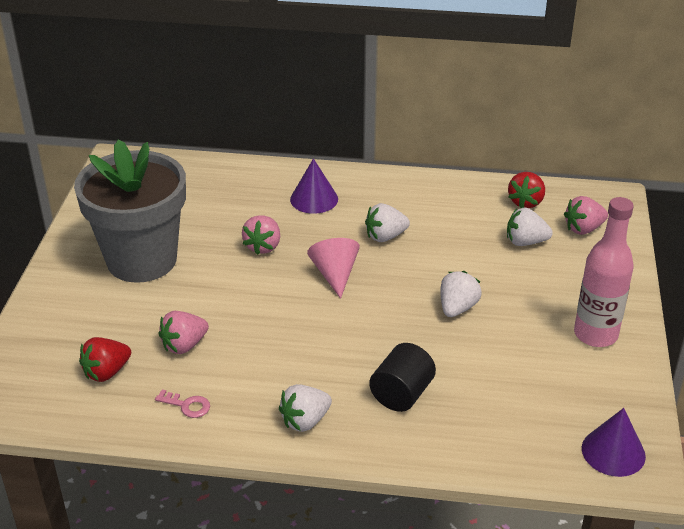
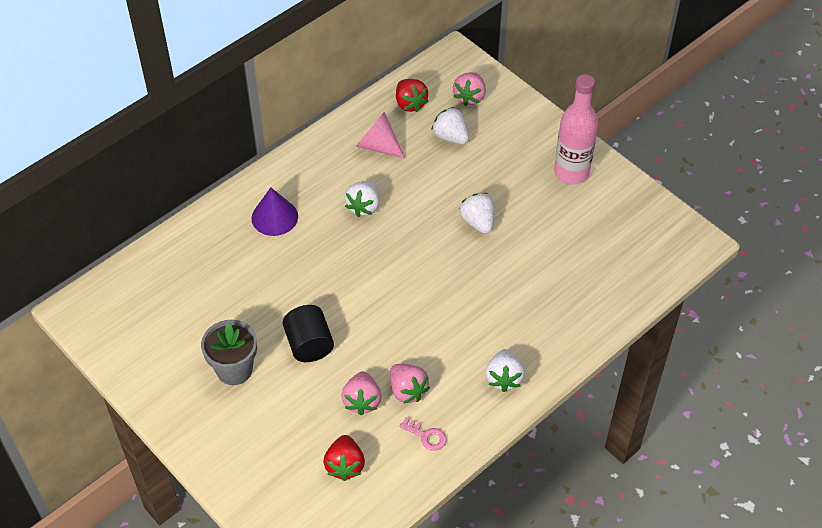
camera: 50 degrees left, 15 degrees up
grey flower pot [74,139,186,283] -> grey flower pot [201,320,257,385], size x0.53
pink key [155,389,210,418] -> pink key turned 60 degrees clockwise [399,417,447,451]
pink strawberry [242,215,280,255] -> pink strawberry moved to [390,364,430,404]
pink cone [307,238,360,299] -> pink cone moved to [356,112,405,159]
black cylinder [369,343,436,412] -> black cylinder moved to [283,305,334,362]
white strawberry [507,207,553,246] -> white strawberry turned 90 degrees clockwise [432,107,469,144]
purple cone [582,408,646,477] -> none

